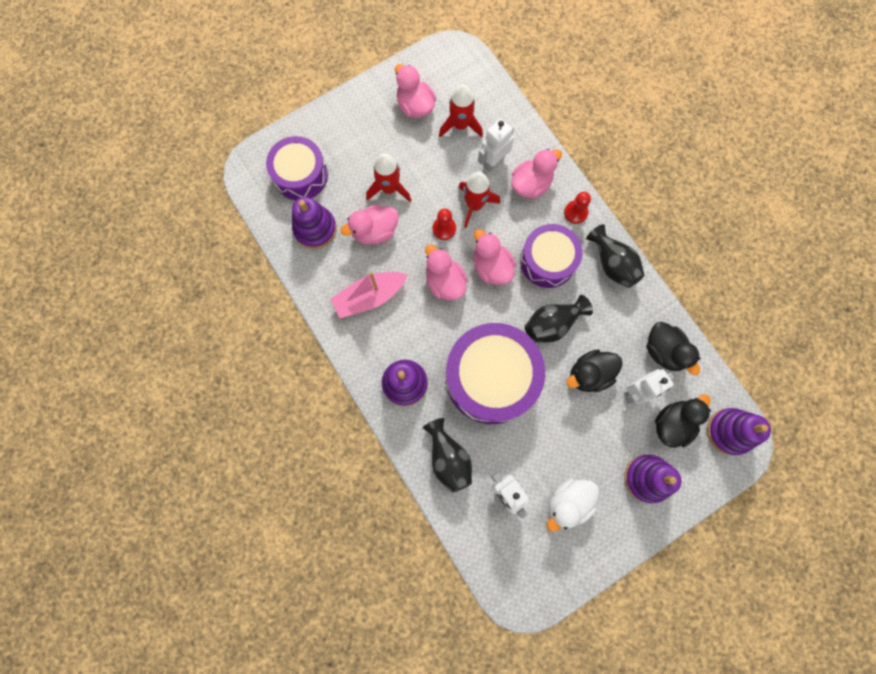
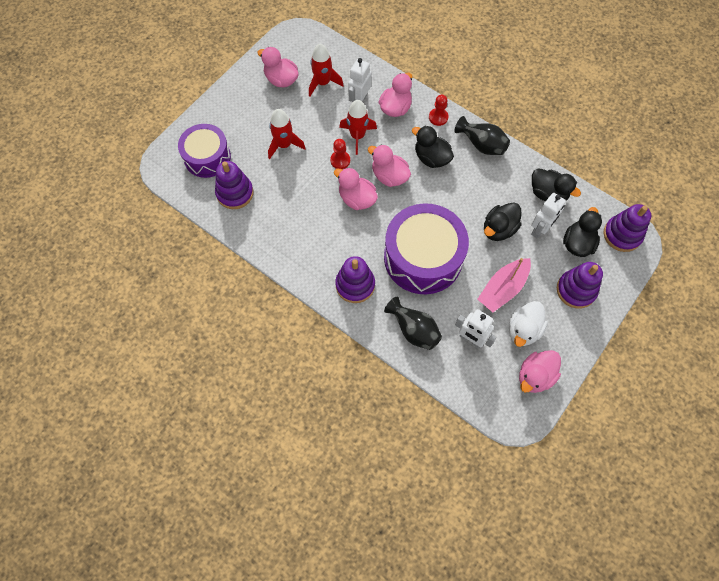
camera: 20 degrees left, 10 degrees down
pink boat [331,271,408,318] -> pink boat moved to [477,258,531,312]
pink duck [341,205,399,245] -> pink duck moved to [519,350,561,393]
purple drum [520,224,583,288] -> black duck [412,126,454,168]
black vase [525,295,593,343] -> none

